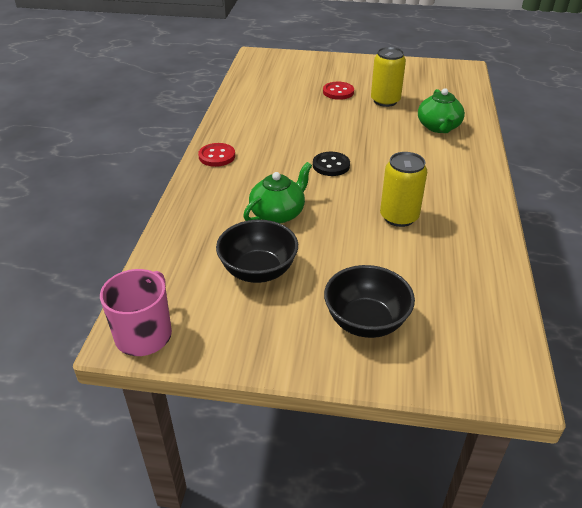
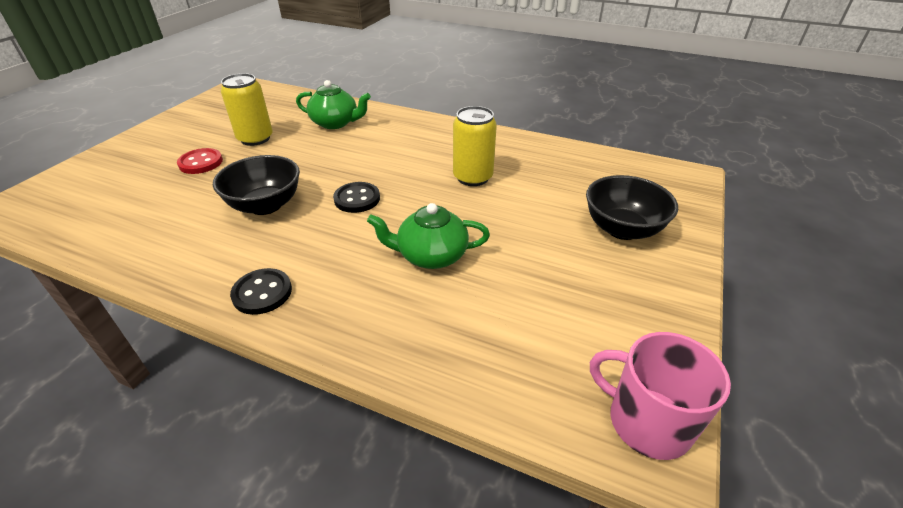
camera: 75 degrees left, 0 degrees up
red button [198,143,235,167] -> black button [230,268,292,315]
black bowl [216,220,298,283] -> black bowl moved to [213,155,300,215]
green teapot [243,162,312,224] -> green teapot turned 60 degrees counterclockwise [367,203,490,269]

